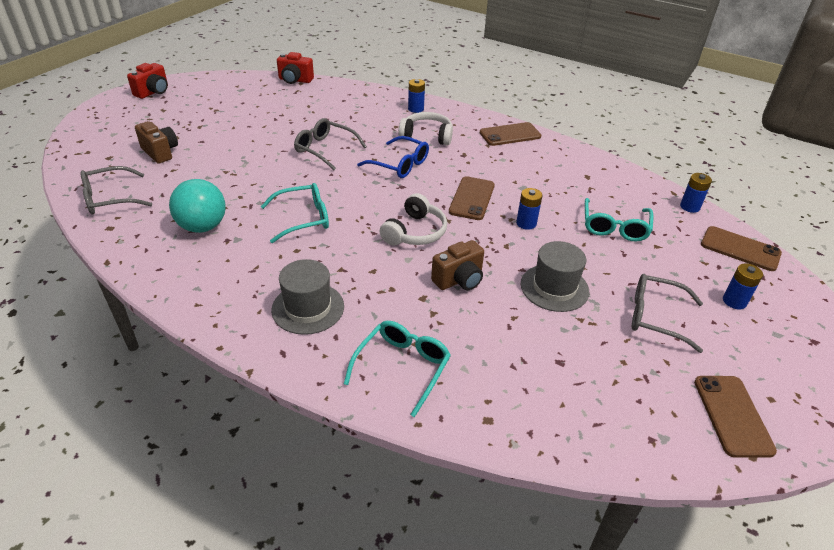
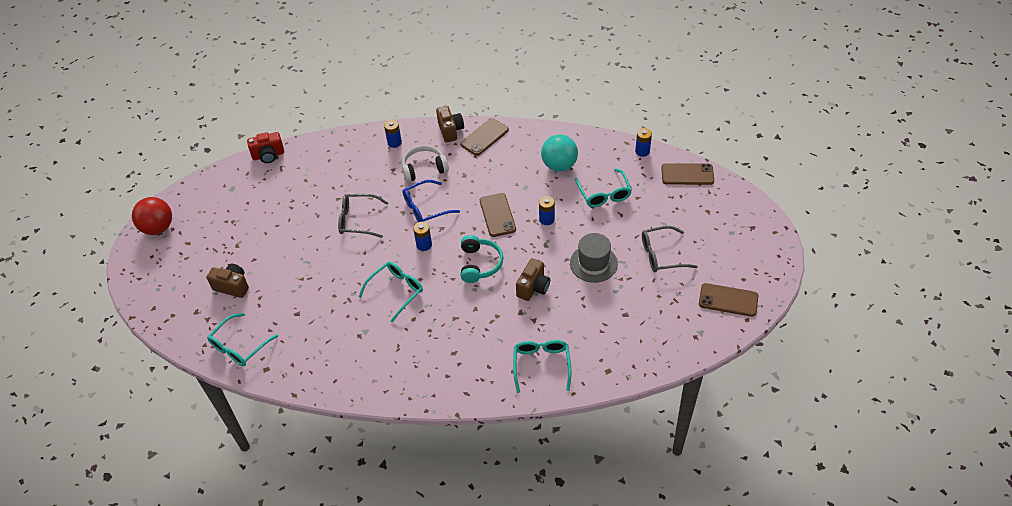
camera: 25 degrees left, 10 degrees up
grey glasses [80,166,152,215] -> turquoise glasses [207,313,278,366]
red camera [127,63,168,99] -> red ball [132,197,172,235]
turquoise ball [169,179,226,233] -> turquoise ball moved to [541,134,578,172]
grey hat [271,259,344,335] -> none
blue glasses [357,136,429,178] -> blue glasses turned 150 degrees clockwise [402,180,460,222]
white headphones [380,193,447,245] -> turquoise headphones [461,235,504,283]
brown phone [694,376,777,458] -> brown phone turned 45 degrees counterclockwise [699,283,758,317]
blue battery [723,263,763,309] -> blue battery moved to [413,222,432,251]
none -> brown camera [436,106,464,142]

